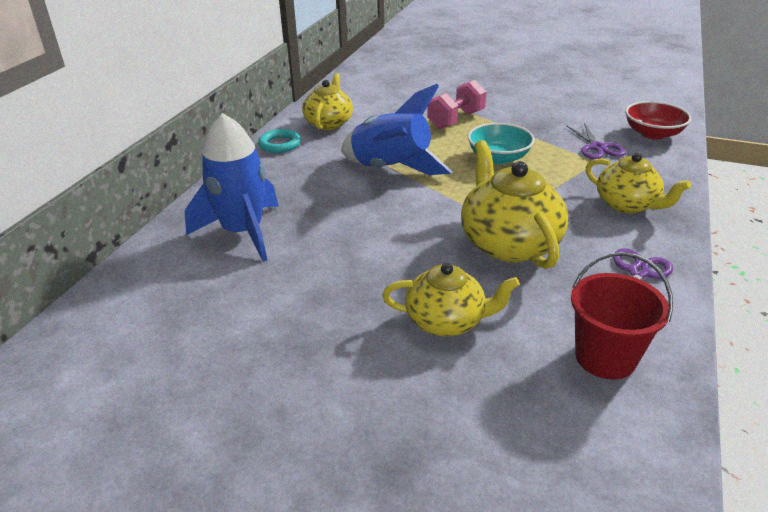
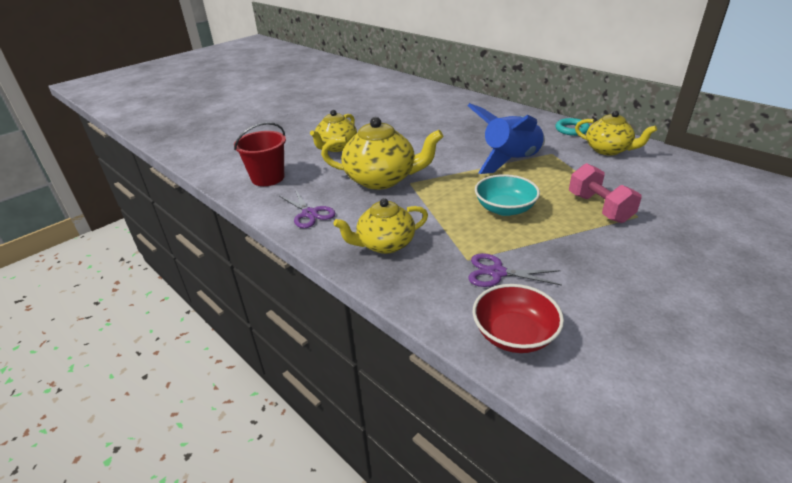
camera: 115 degrees right, 0 degrees up
blue rocket [185,113,279,262] -> none

